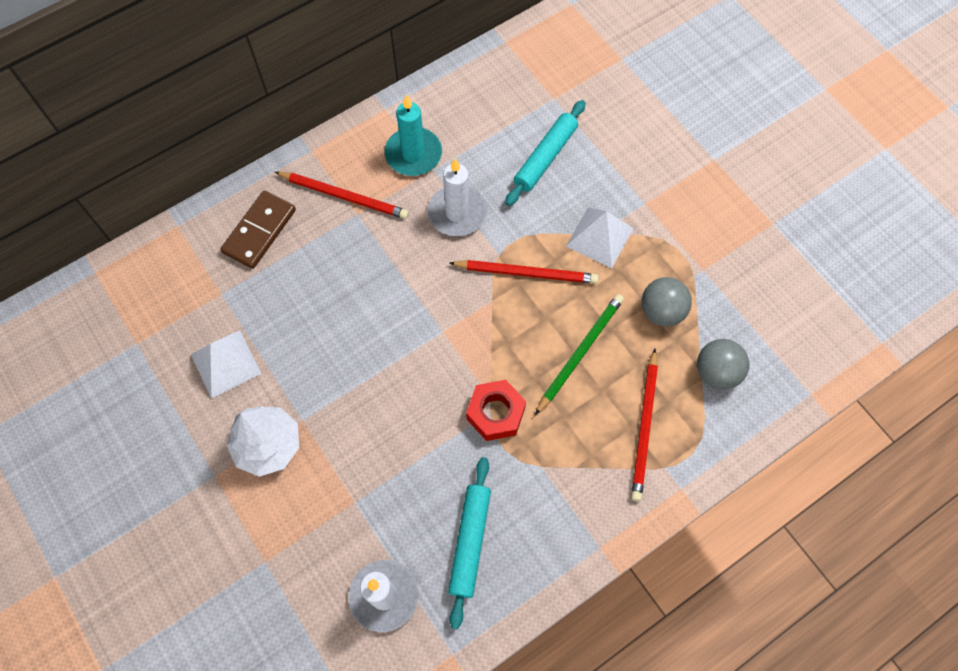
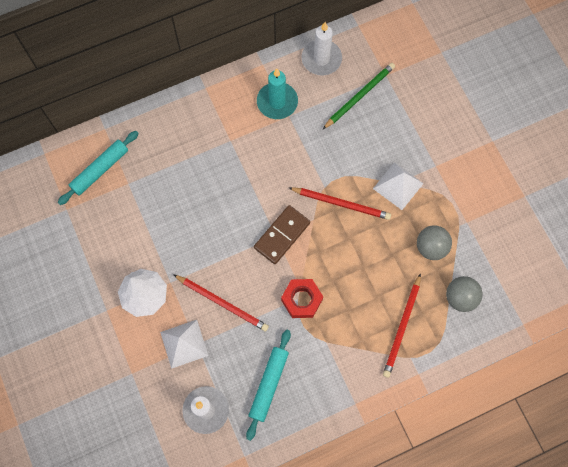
camera: 10 degrees right, 5 degrees up
white pyramid [191,330,261,399] -> white pyramid moved to [160,320,208,369]
brown domino [221,191,296,269] -> brown domino moved to [254,205,310,264]
red pencil [275,172,409,219] -> red pencil moved to [173,274,269,331]
white candle [428,158,487,236] -> white candle moved to [301,22,342,76]
turquoise rolling pin [505,100,585,206] -> turquoise rolling pin moved to [58,131,139,205]
green pencil [535,294,624,415] -> green pencil moved to [322,63,395,130]

